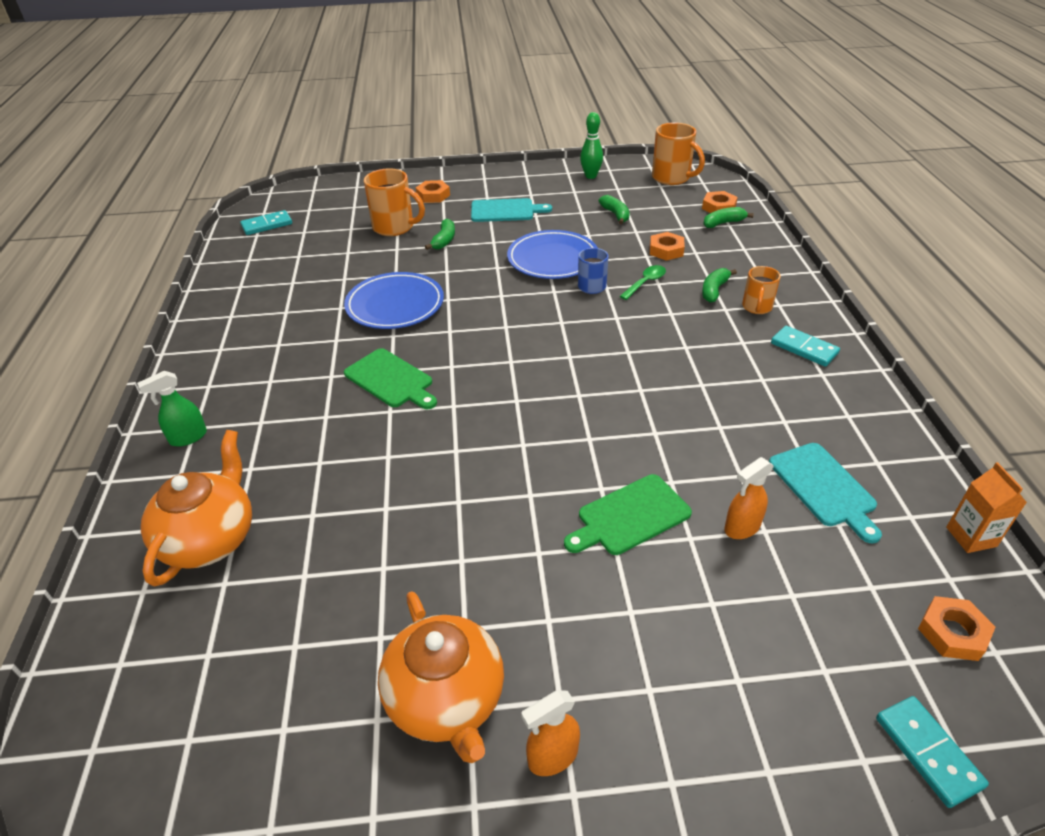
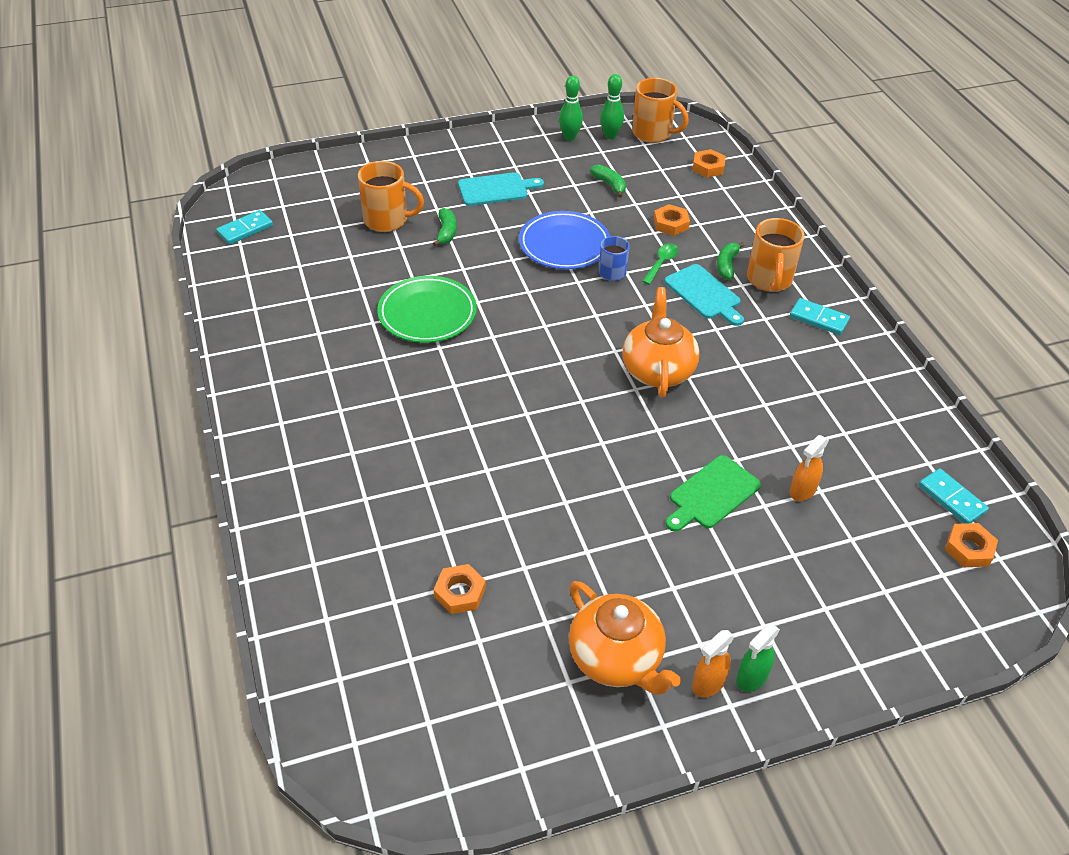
camera: 15 degrees left, 5 degrees up
green spray bottle [137,371,207,447] -> green spray bottle moved to [736,624,780,692]
orange teapot [141,430,252,586] -> orange teapot moved to [622,287,700,398]
blue plate [344,272,444,329] -> green plate [377,276,477,343]
green cutting board [344,348,437,409] -> none
orange nut [416,180,450,203] -> orange nut moved to [434,564,486,614]
green banana [703,207,754,228] -> none
orange mug [742,266,781,314] -> orange mug [747,218,804,292], size x1.63
turquoise cutting board [769,443,882,544] -> turquoise cutting board moved to [664,264,744,326]
turquoise domino [876,696,989,808] -> turquoise domino moved to [919,468,989,524]
orange carton [946,462,1027,553] -> none
none -> green bowling pin [600,74,624,139]

